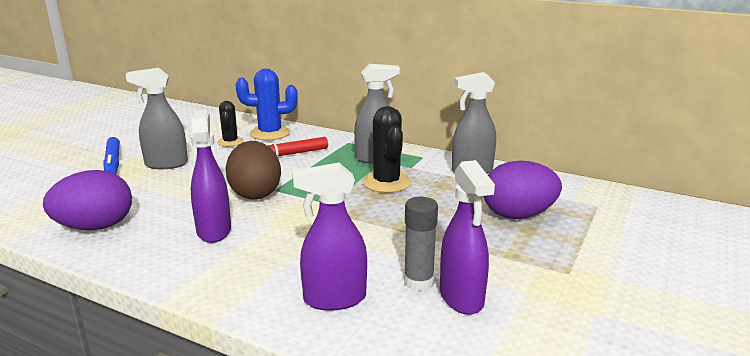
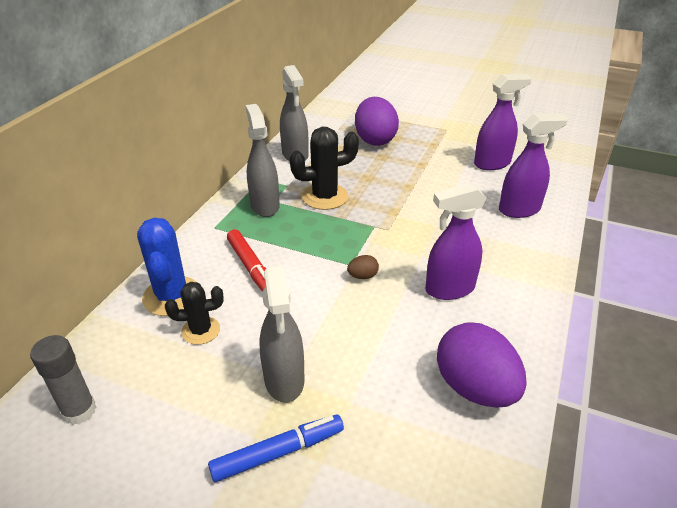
camera: 95 degrees left, 15 degrees up
brown egg [226,141,281,200] -> brown egg [347,255,379,279], size x0.41
purple spray bottle [292,163,367,311] -> purple spray bottle turned 90 degrees counterclockwise [499,113,568,218]
grey glue stick [404,197,438,291] -> grey glue stick moved to [30,335,96,425]

